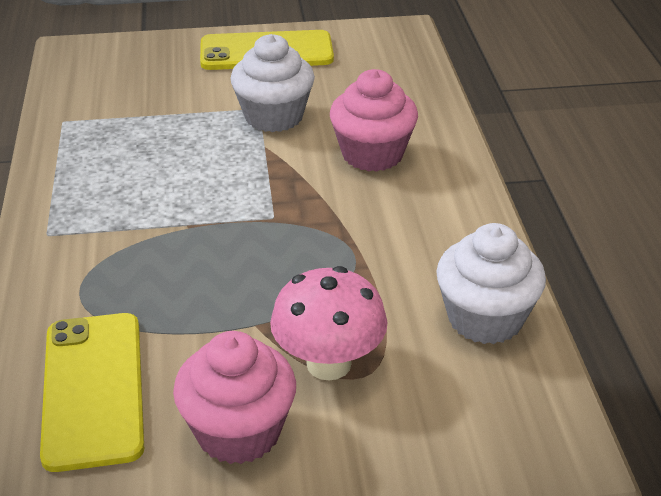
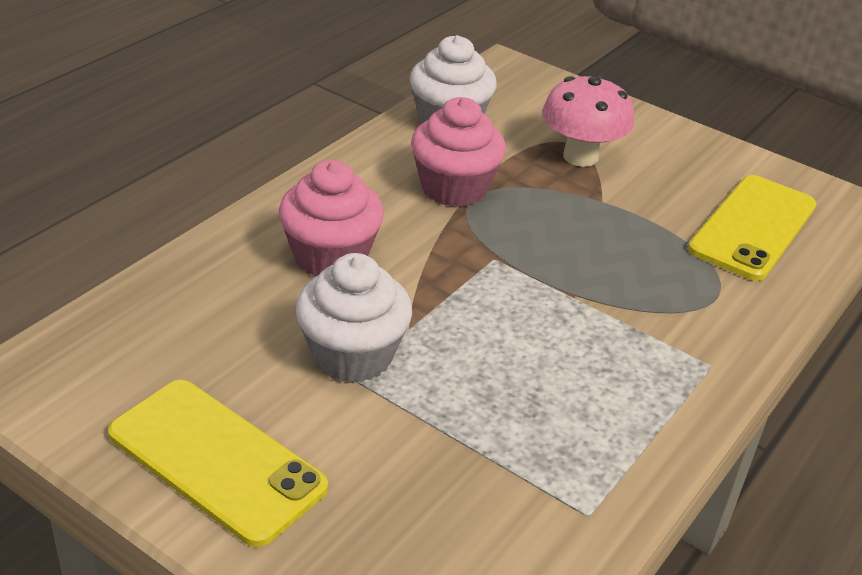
camera: 140 degrees left, 0 degrees up
pink cupcake [173,331,296,464] -> pink cupcake moved to [411,97,506,207]

